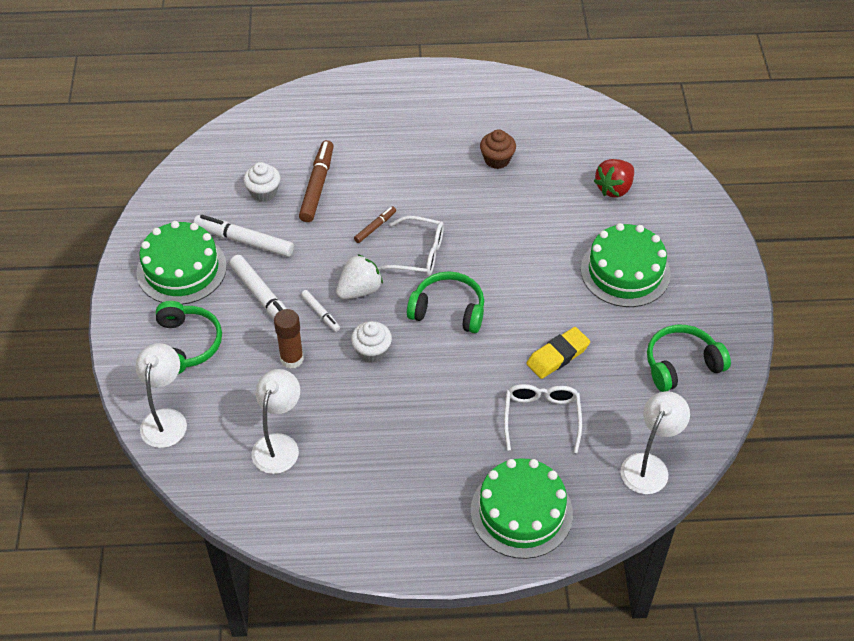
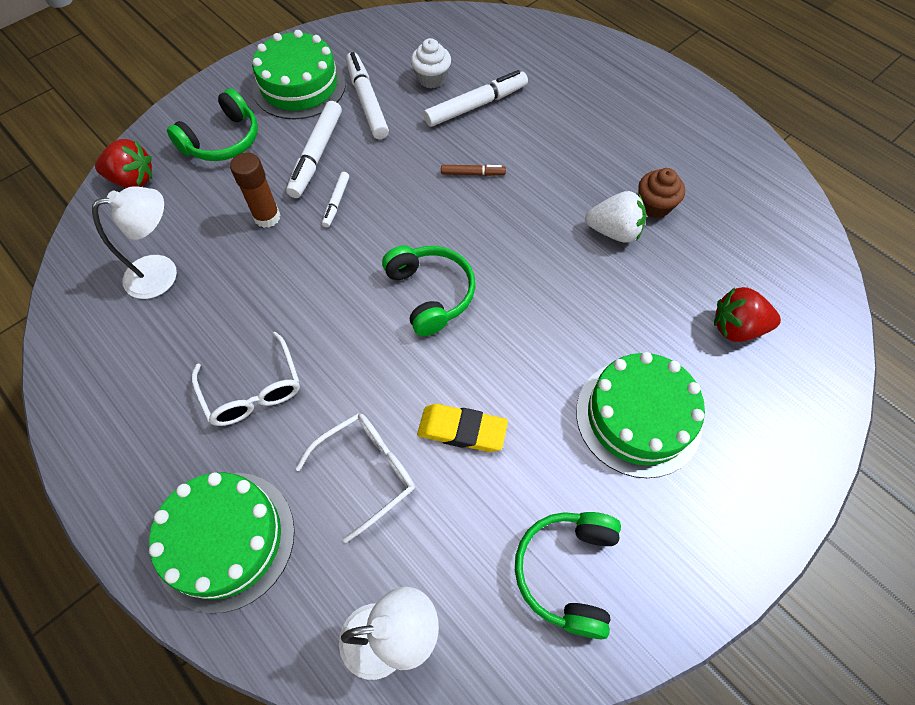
camera: 50 degrees right, 10 degrees up
white lamp [136,343,187,448] -> red strawberry [95,139,152,188]
brown marker [299,140,334,222] -> white marker [424,70,528,127]
white strawberry [336,254,383,299] -> white strawberry moved to [585,191,646,243]
white cupcake [351,321,392,363] -> none
white glasses [377,216,444,276] -> white glasses moved to [192,332,300,426]
green headphones [647,325,731,392] -> green headphones turned 105 degrees counterclockwise [515,512,621,639]

